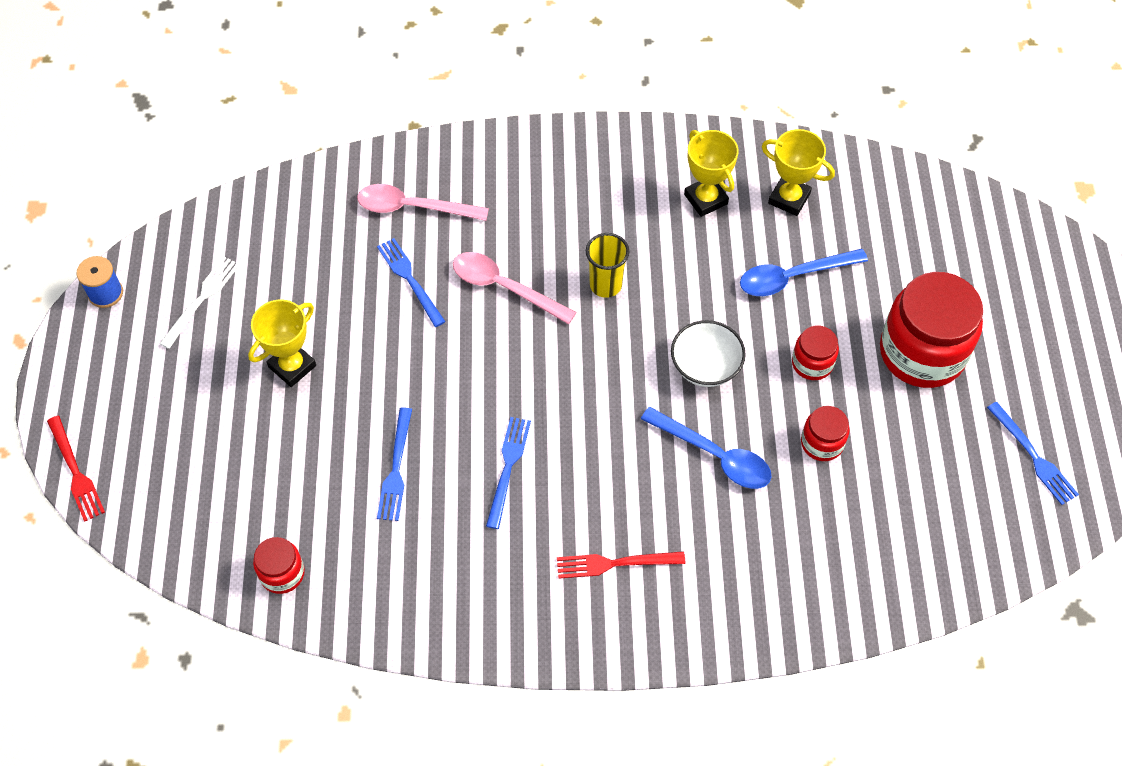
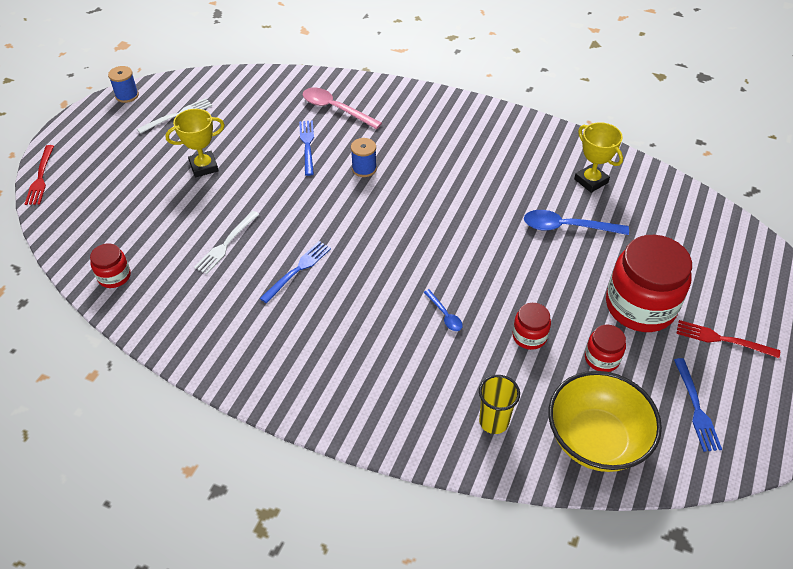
camera: 25 degrees right, 10 degrees down
blue fork [377,407,412,521] -> white fork [194,211,259,274]
pink spoon [453,252,576,324] -> blue spool [351,138,377,177]
red fork [557,551,685,579] -> red fork moved to [676,320,780,358]
yellow cup [586,233,630,298] -> yellow cup moved to [479,375,520,434]
blue spoon [641,407,771,489] -> blue spoon [424,289,463,331], size x0.53
white bowl [671,320,746,387] -> none
yellow trophy [684,130,739,217] -> none
red jar [792,326,839,380] -> red jar moved to [585,325,626,372]
none -> yellow bowl [548,371,662,472]

